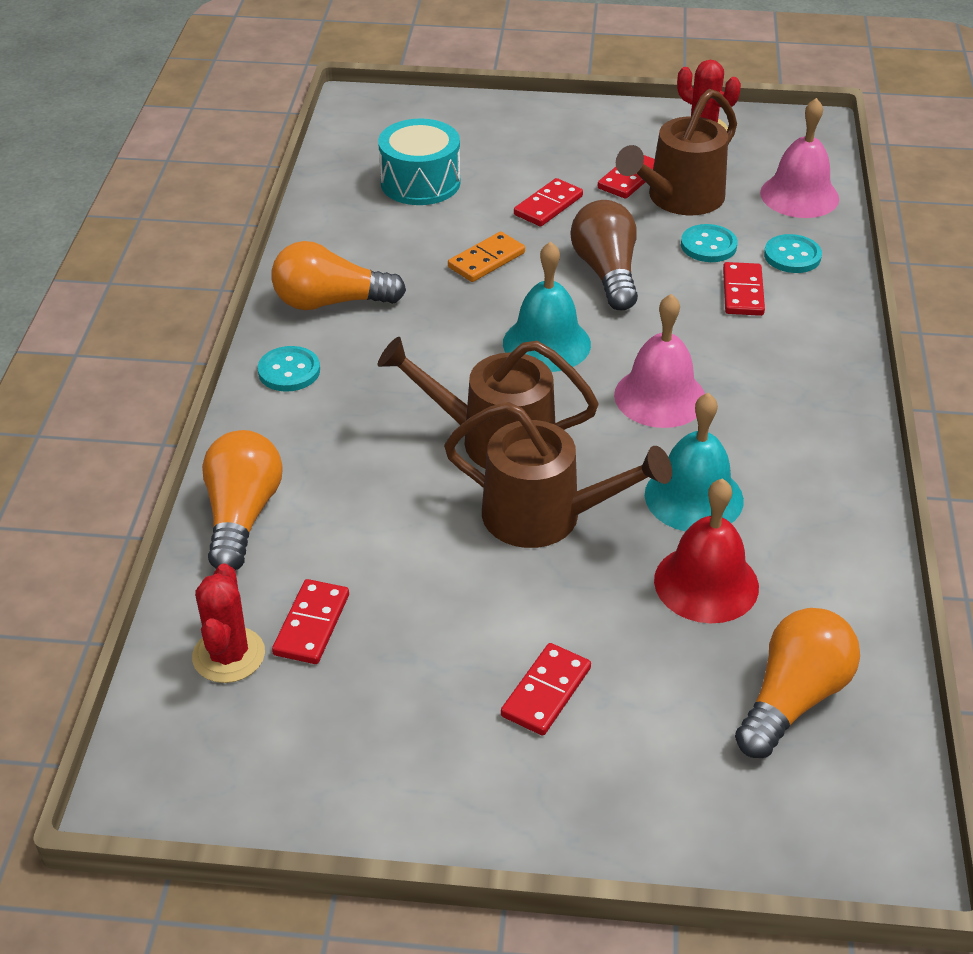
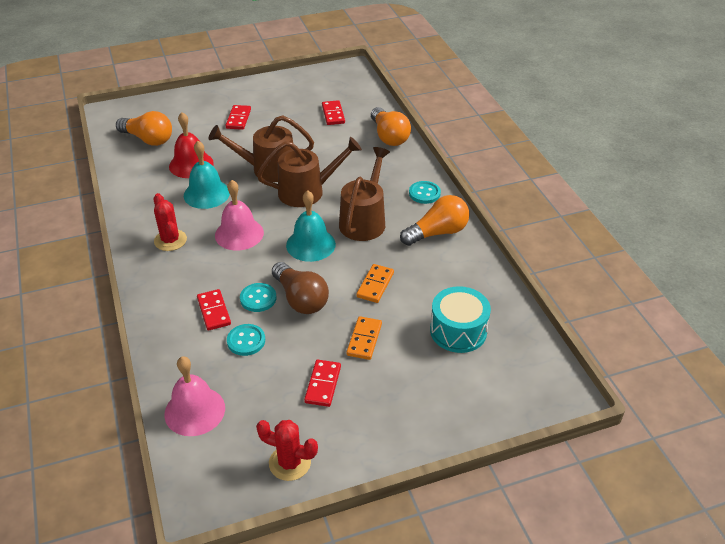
camera: 155 degrees right, 0 degrees up
red cactus [192,564,265,683] -> red cactus moved to [153,193,187,251]
red domino [514,178,583,226] -> orange domino [346,316,382,360]
brown watering can [616,89,737,215] -> brown watering can moved to [339,147,390,241]
orange light bulb [735,608,860,758] -> orange light bulb turned 75 degrees counterclockwise [116,111,172,146]
turquoise button [764,234,822,273] -> turquoise button moved to [240,283,276,312]

